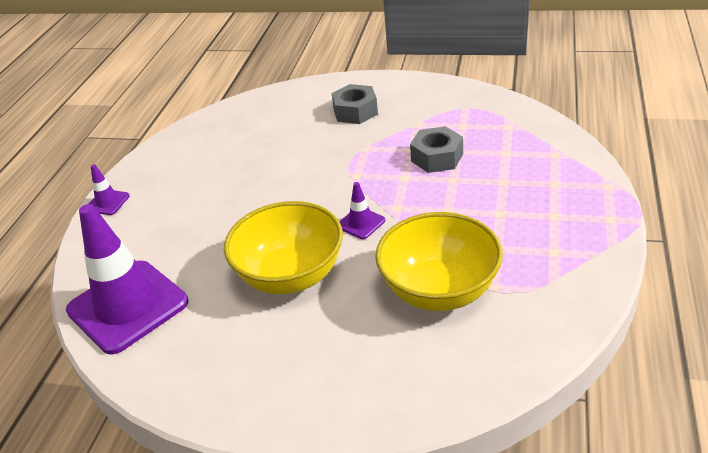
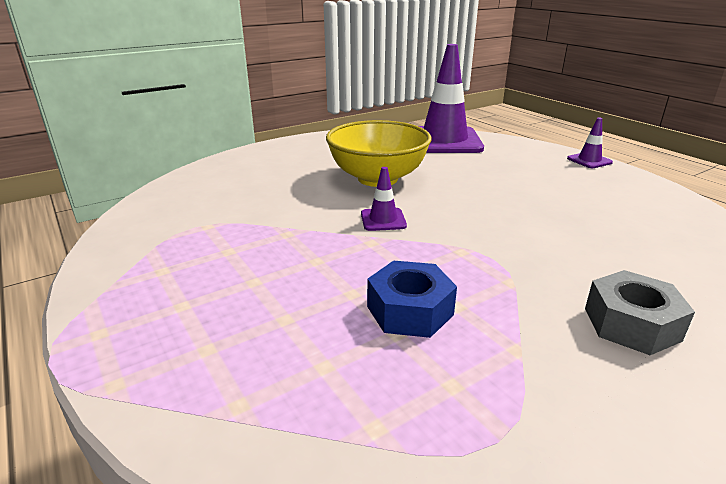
camera: 130 degrees right, 10 degrees down
yellow bowl [375,212,503,311] -> none
grey nut [410,126,463,173] -> blue nut [367,260,457,338]

